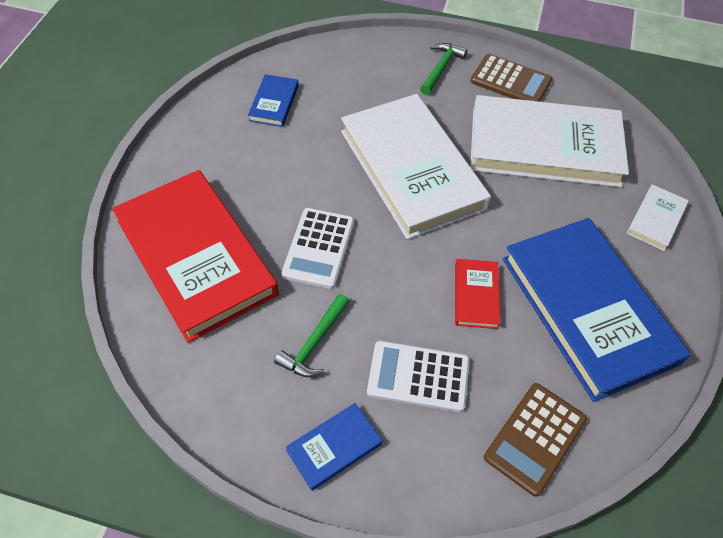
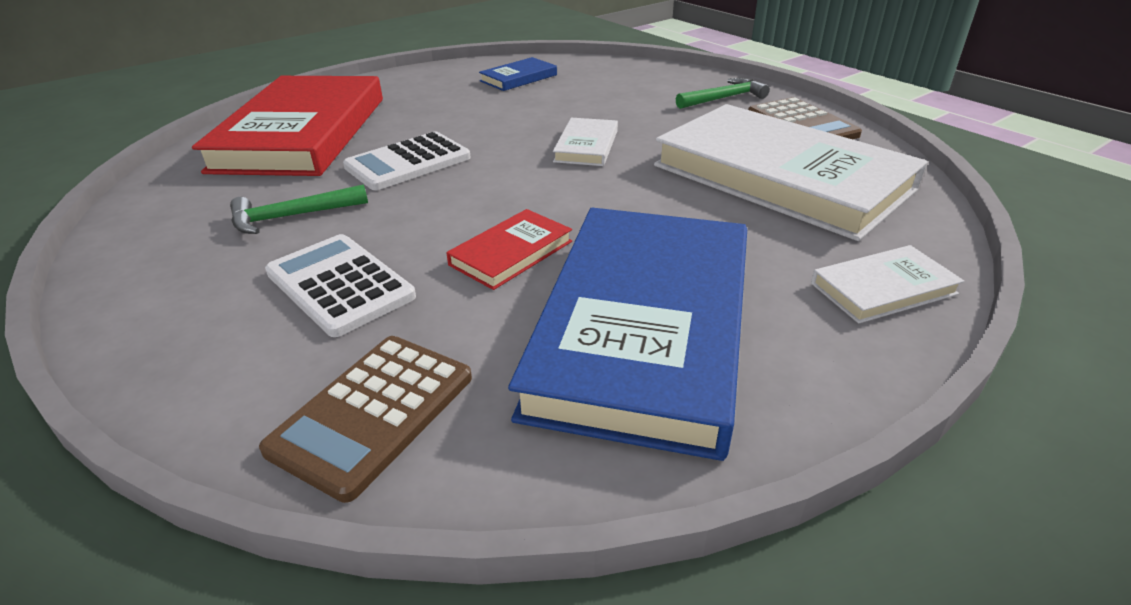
camera: 40 degrees right, 20 degrees down
blue book [286,403,382,491] -> none
white book [341,94,491,239] -> white book [553,118,618,166], size x0.42
brown calculator [484,383,587,497] -> brown calculator turned 45 degrees counterclockwise [259,336,472,503]

